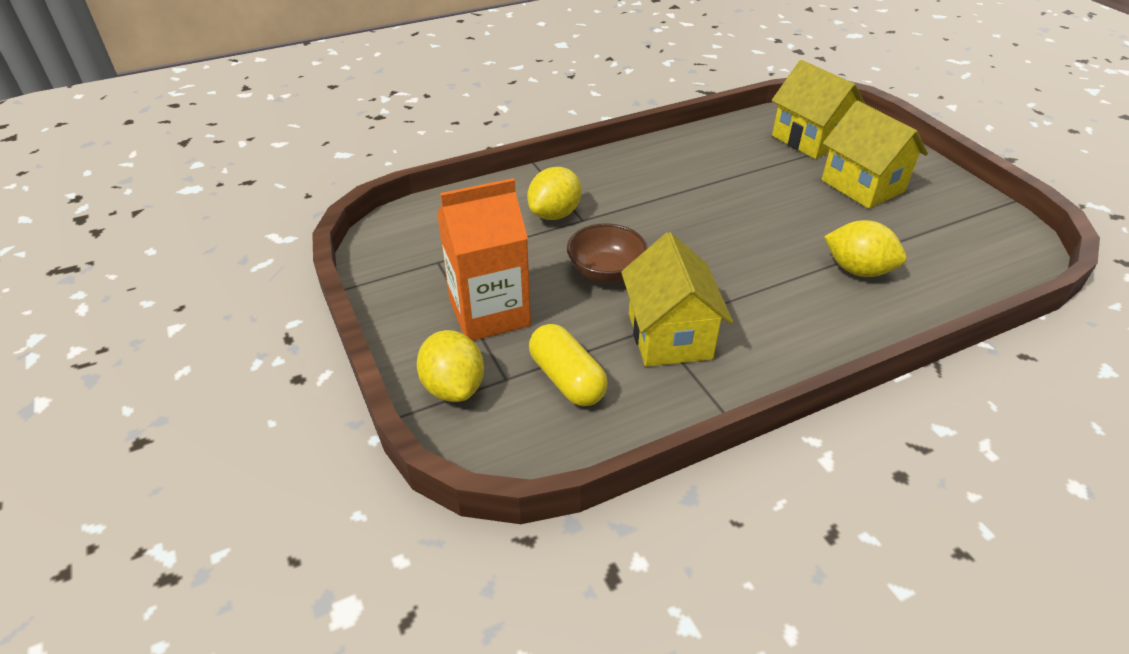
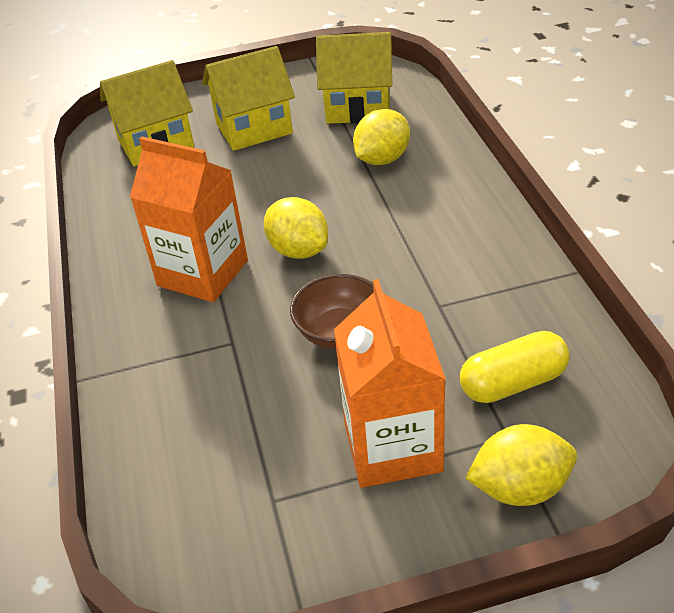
camera: 75 degrees left, 0 degrees up
yellow lemon [527,167,582,220] -> yellow lemon moved to [264,197,328,259]
yellow house [621,232,733,367] -> yellow house moved to [316,32,392,124]
none -> orange carton [130,136,248,302]

